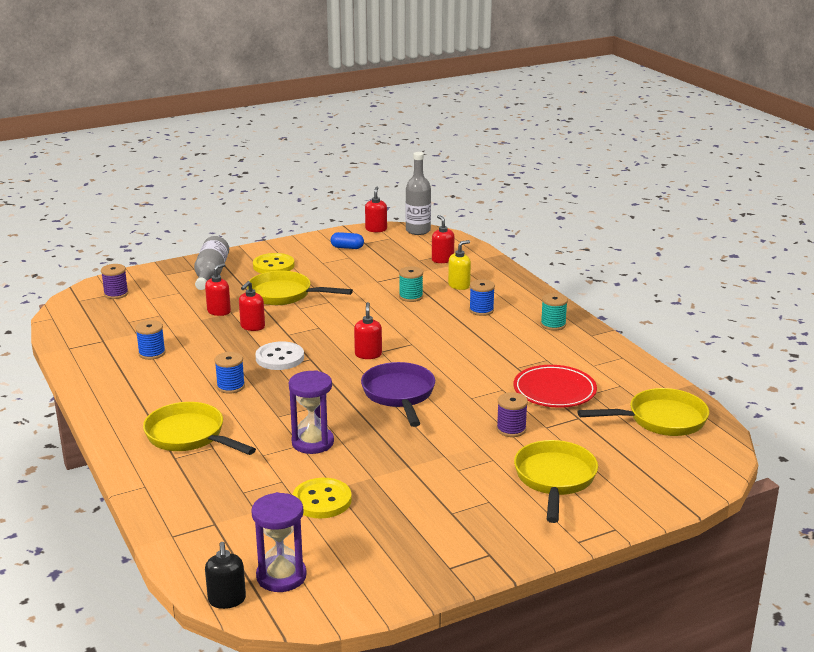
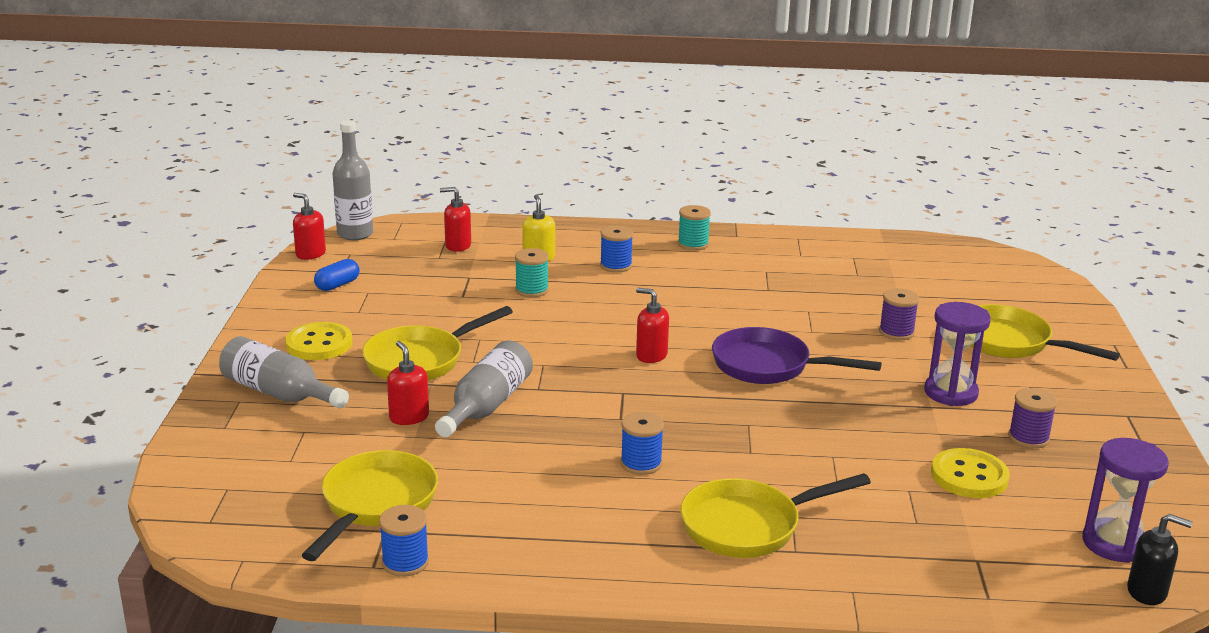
camera: 60 degrees left, 0 degrees up
purple spool [101,264,129,299] -> purple spool moved to [1008,388,1057,449]
blue spool [135,320,166,360] -> blue spool moved to [379,505,429,577]
red soap dispenser [239,281,265,331] -> grey bottle [435,341,533,437]
white button [255,341,304,370] -> none
purple hourglass [289,370,334,454] -> purple hourglass moved to [924,302,991,406]
red plate [513,365,597,408] -> none
yellow pan [577,388,709,436] -> yellow pan moved to [301,450,438,561]

